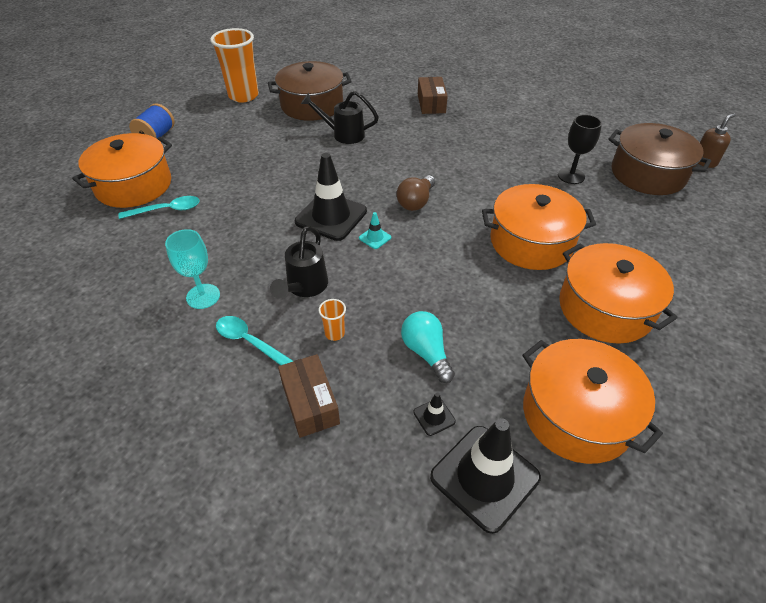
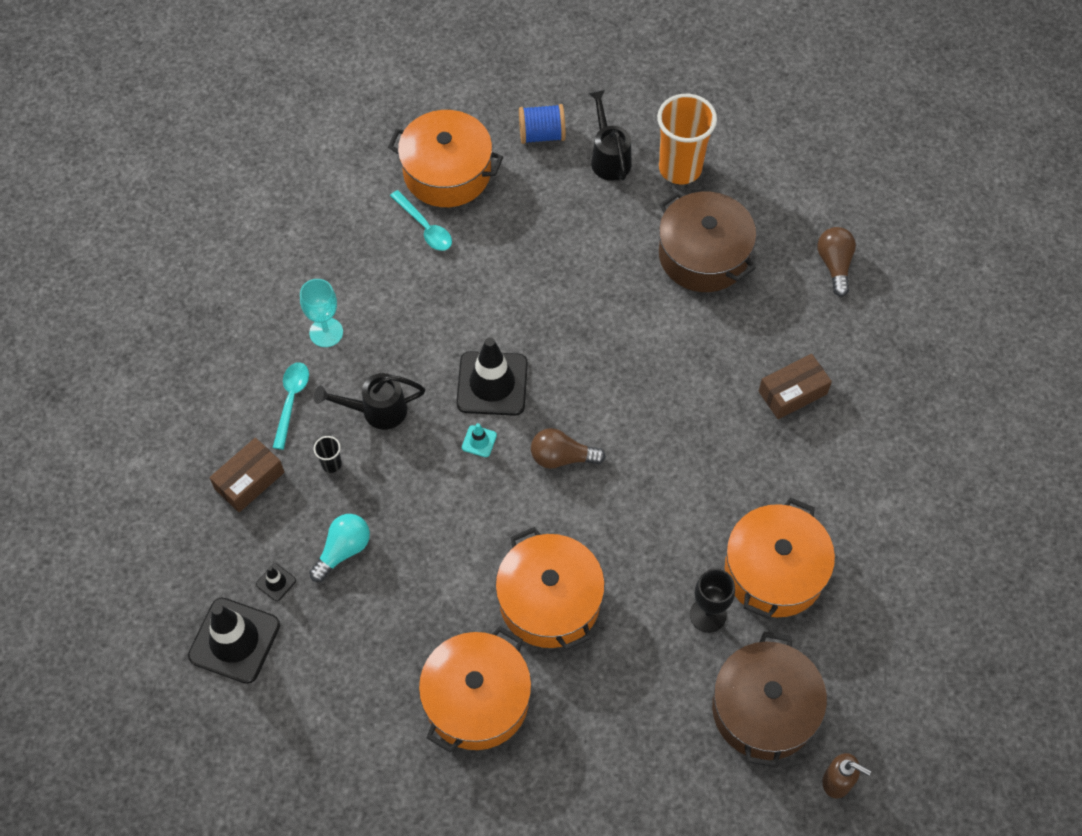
camera: 65 degrees right, 15 degrees up
black watering can [301,91,379,144] -> black watering can moved to [589,90,631,181]
orange cup [318,299,346,341] -> black cup [314,436,342,473]
orange pot [522,339,663,464] -> orange pot moved to [725,498,835,619]
none -> brown light bulb [817,227,856,297]

